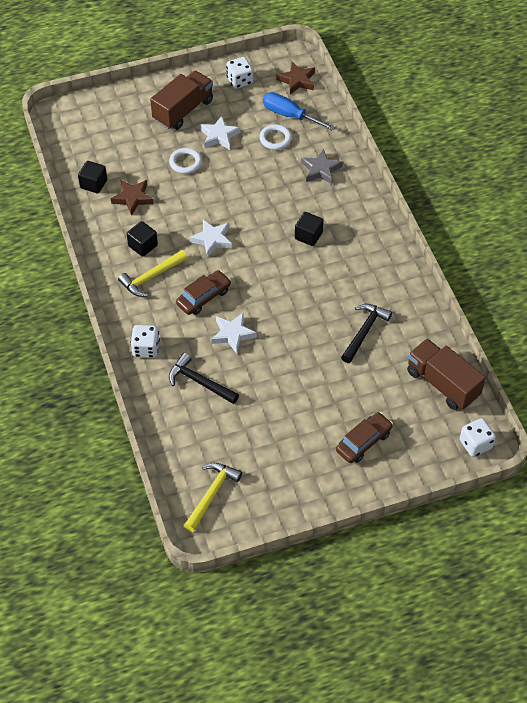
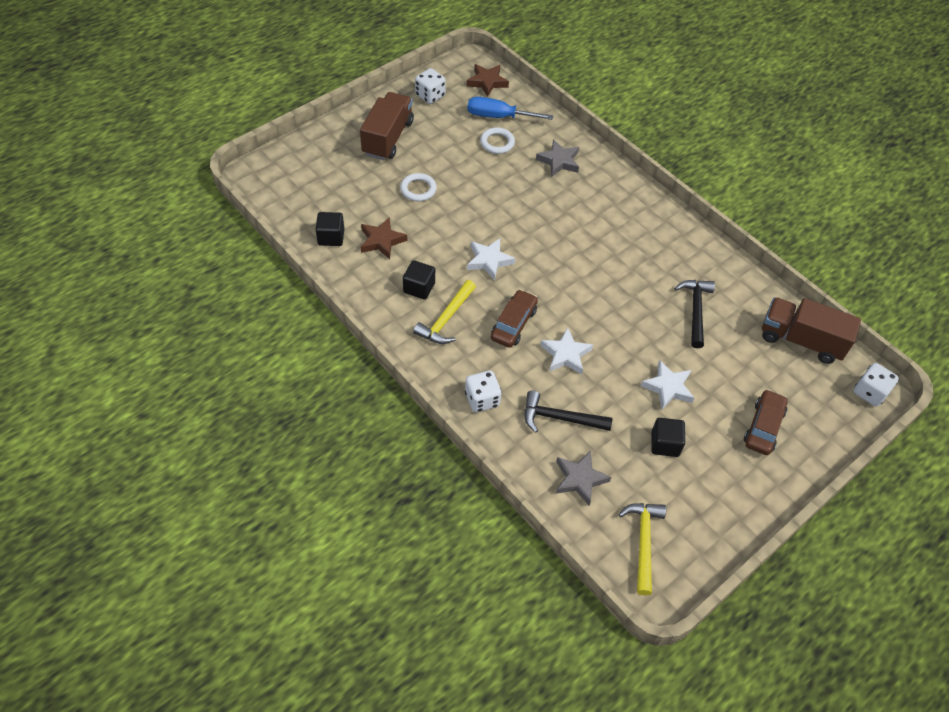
camera: 25 degrees left, 0 degrees up
white star [200,116,240,150] -> white star moved to [641,360,694,409]
black cube [295,212,324,246] -> black cube moved to [651,418,685,457]
none -> grey star [556,450,611,506]

